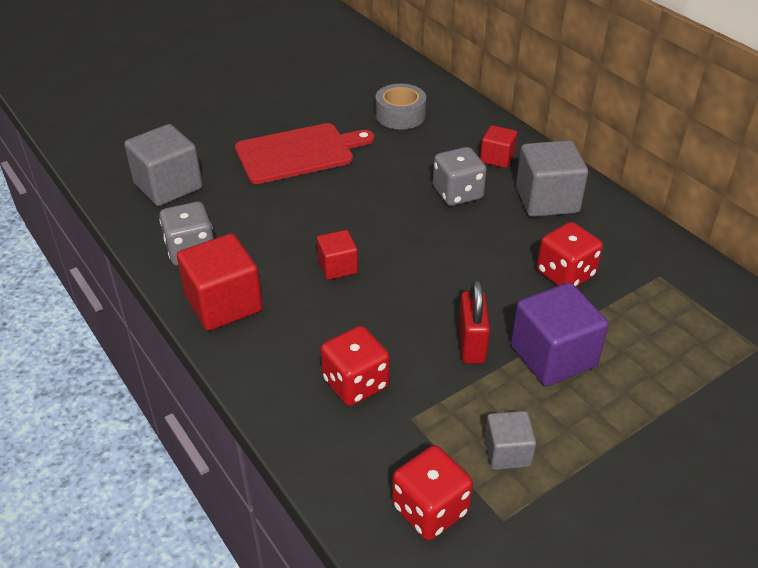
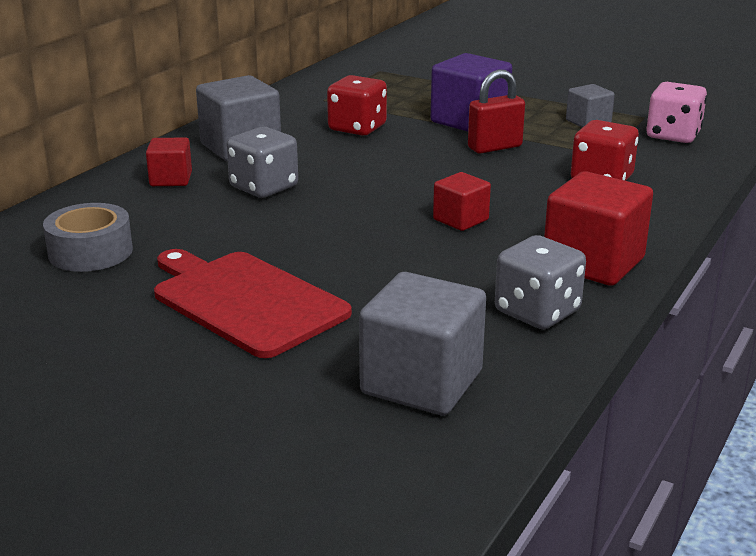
camera: 115 degrees left, 15 degrees down
red dice [392,445,473,540] -> pink dice [646,82,707,143]

